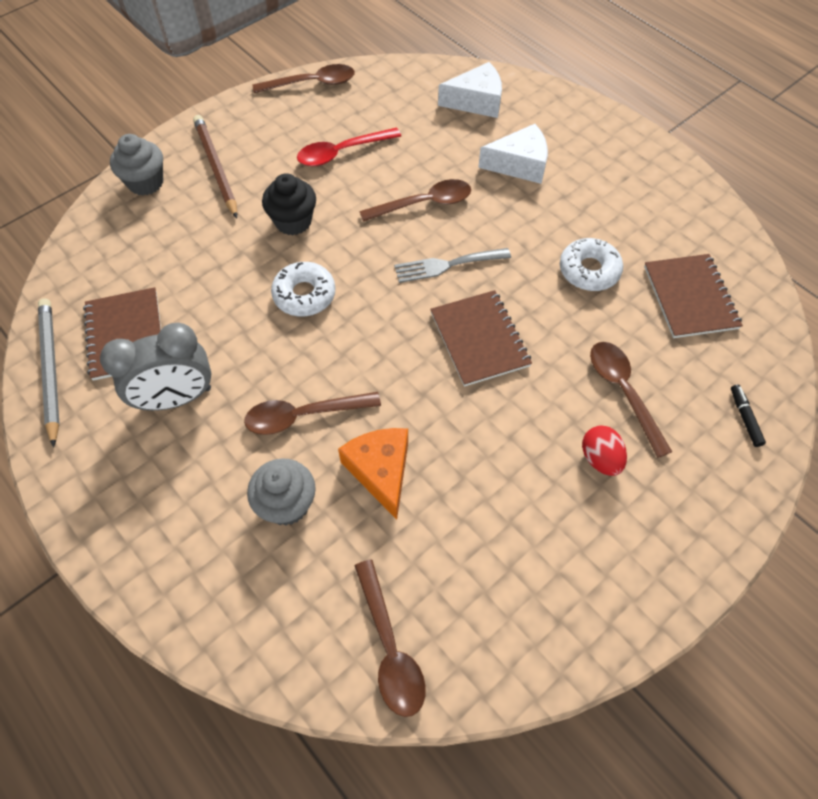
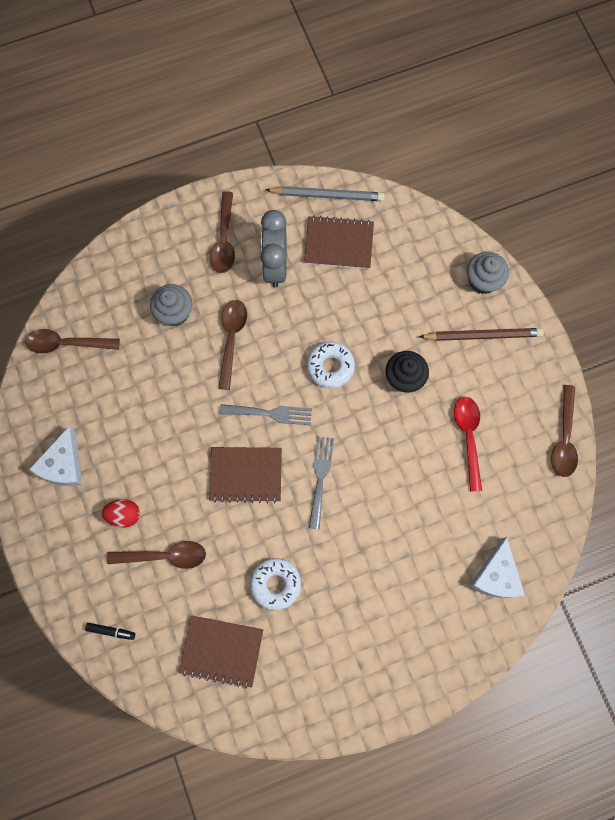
camera: 110 degrees right, 15 degrees up
orange cheese [338,428,408,519] -> none
brown spoon [359,179,471,222] -> brown spoon moved to [210,191,235,273]
white cheese [478,124,548,184] -> white cheese moved to [29,426,82,486]
none -> grey fork [220,404,312,425]

